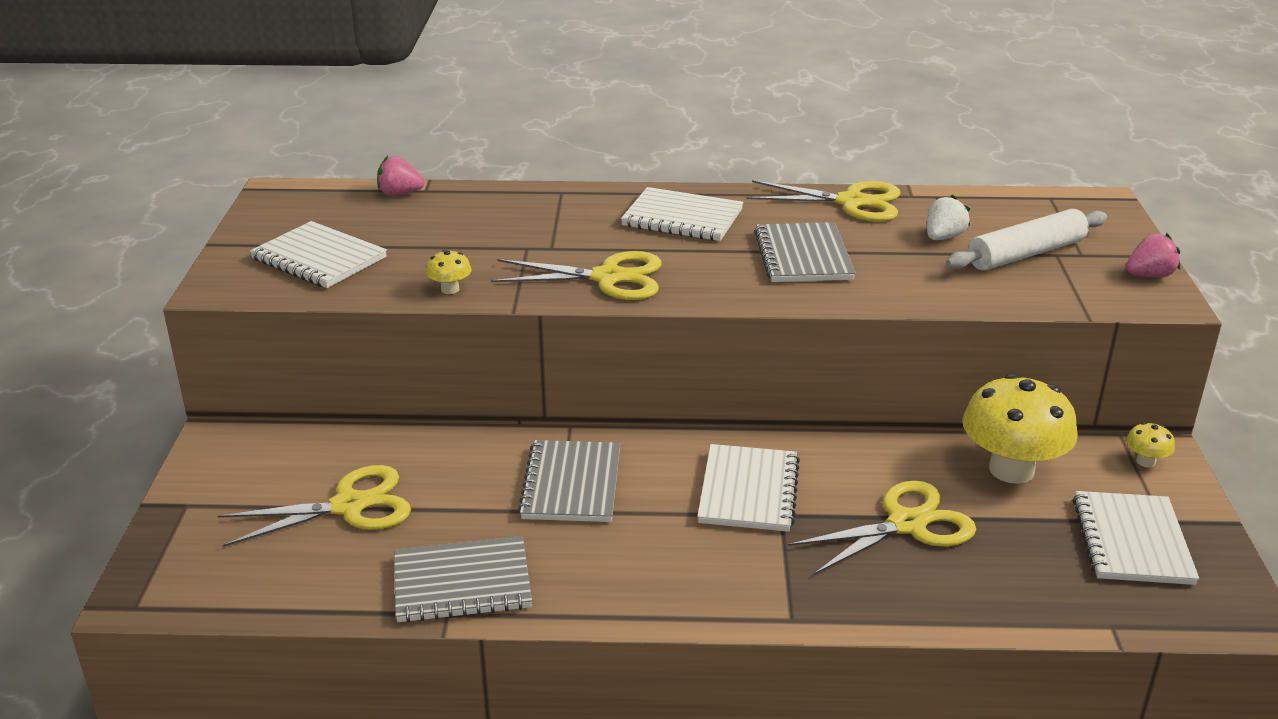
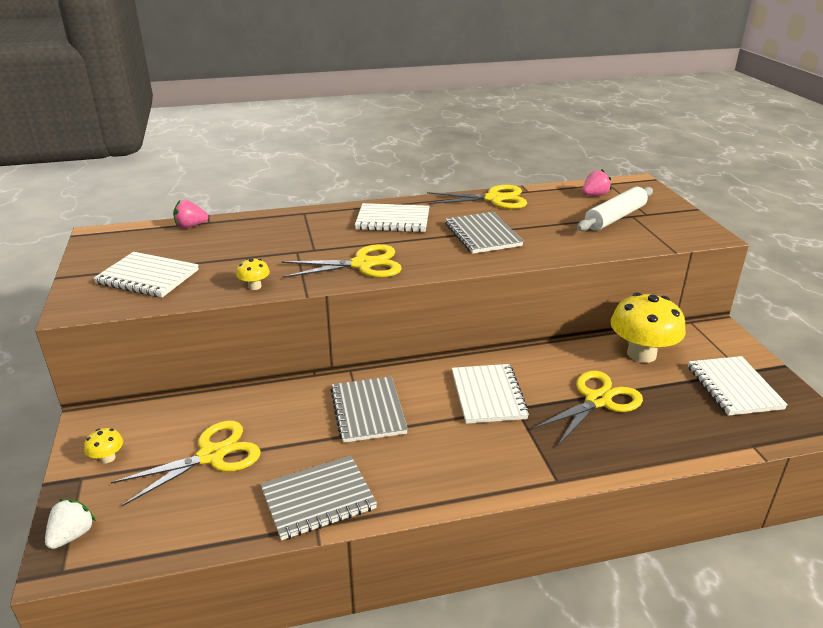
camera: 15 degrees left, 0 degrees up
white strawberry [927,195,970,240] -> white strawberry moved to [45,499,96,549]
pink strawberry [1126,233,1180,277] -> pink strawberry moved to [582,169,611,196]
yellow mushroom [1126,422,1175,467] -> yellow mushroom moved to [84,428,123,463]

